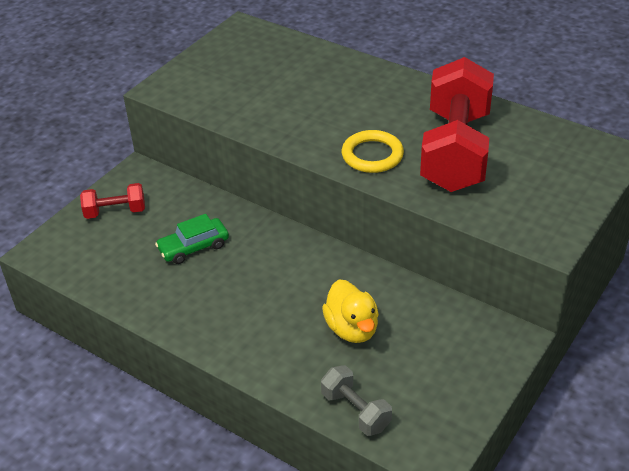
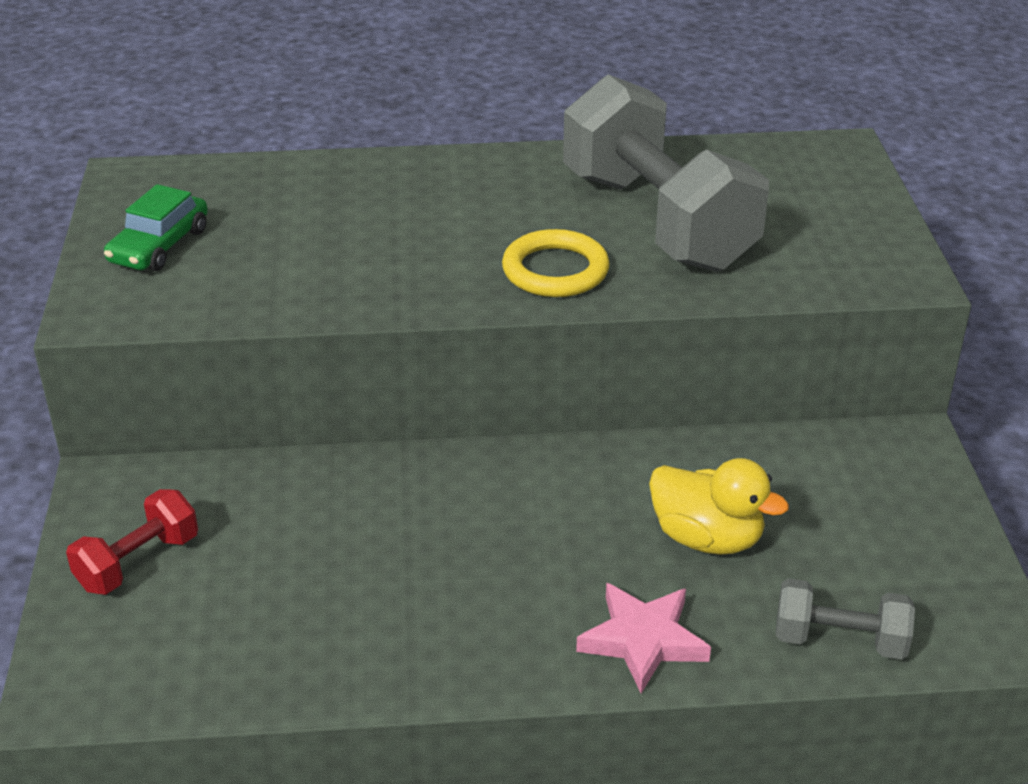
camera: 40 degrees left, 5 degrees down
green car [155,214,229,264] -> green car moved to [104,184,208,271]
red dumbbell [420,57,494,192] -> grey dumbbell [563,74,769,272]
none -> pink star [576,583,711,693]

